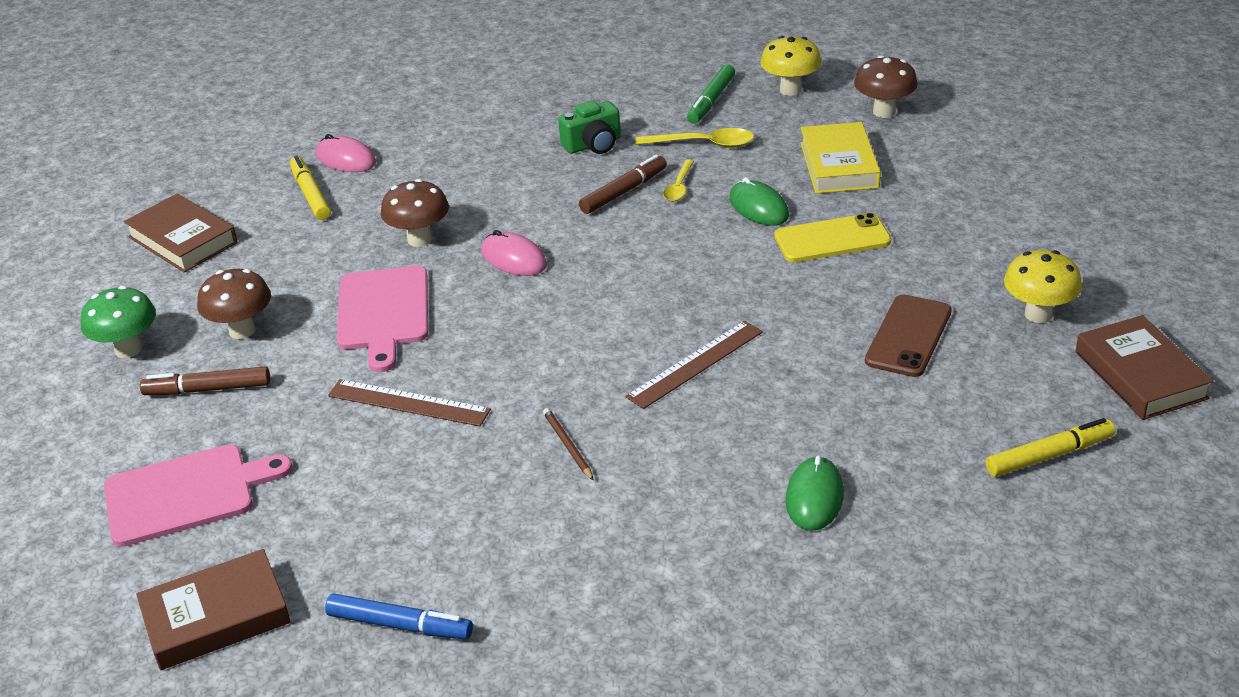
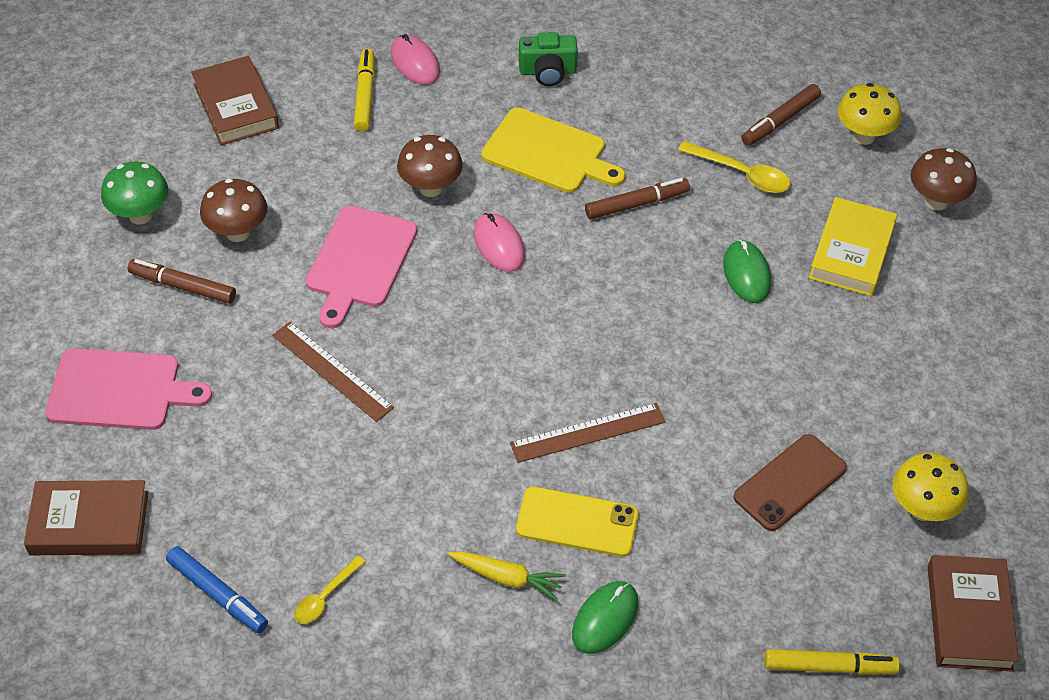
camera: 20 degrees right, 15 degrees up
brown pencil [543,408,594,481] -> none
green camera [558,100,621,154] -> green camera moved to [519,32,578,86]
yellow spoon [663,159,694,201] -> yellow spoon moved to [294,555,366,624]
green marker [687,64,735,124] -> brown marker [741,84,821,146]
yellow phone [774,213,891,262] -> yellow phone moved to [516,487,639,557]
none -> yellow carrot [448,551,566,601]
none -> yellow cutting board [481,107,625,193]

